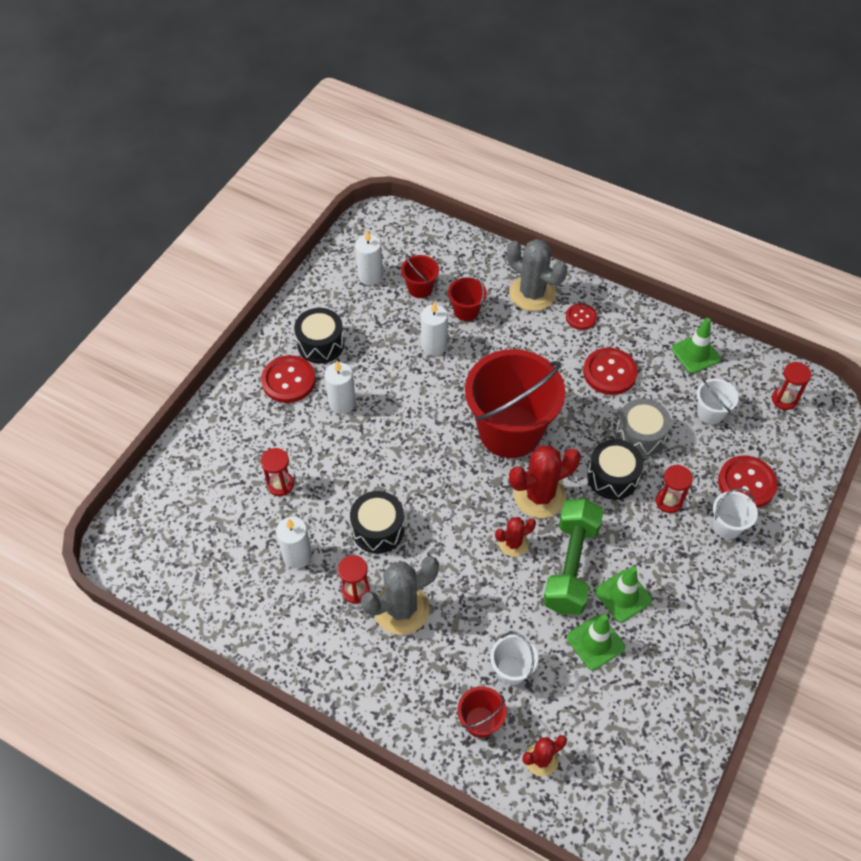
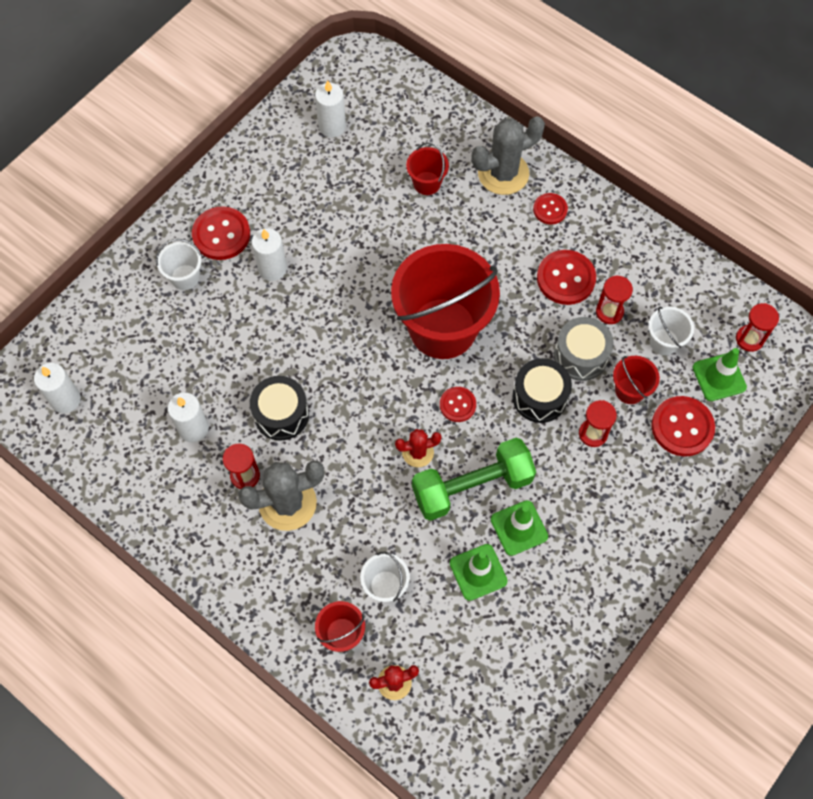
camera: 10 degrees right, 10 degrees up
red hourglass [261,448,294,496] -> red hourglass moved to [596,276,633,324]
black drum [294,308,344,364] -> none
red bucket [401,255,439,298] -> red bucket moved to [613,356,660,404]
white candle [421,302,448,356] -> white candle moved to [34,363,81,413]
grey cactus [507,239,567,311] -> grey cactus turned 75 degrees counterclockwise [471,116,545,195]
red cactus [509,445,581,518] -> red button [440,387,476,422]
green dumbbell [543,499,603,614] -> green dumbbell turned 45 degrees clockwise [412,438,536,521]
green traffic cone [671,318,721,373] -> green traffic cone moved to [692,348,747,401]
white bucket [713,488,758,539] -> white bucket moved to [156,239,202,290]

